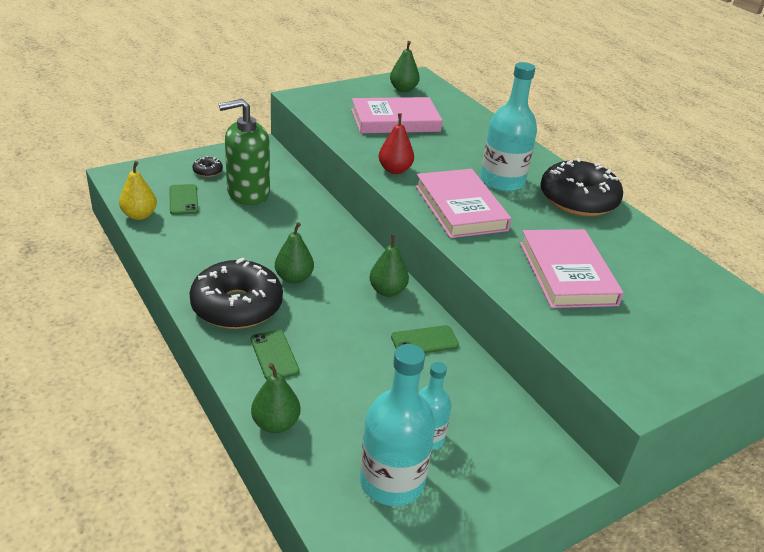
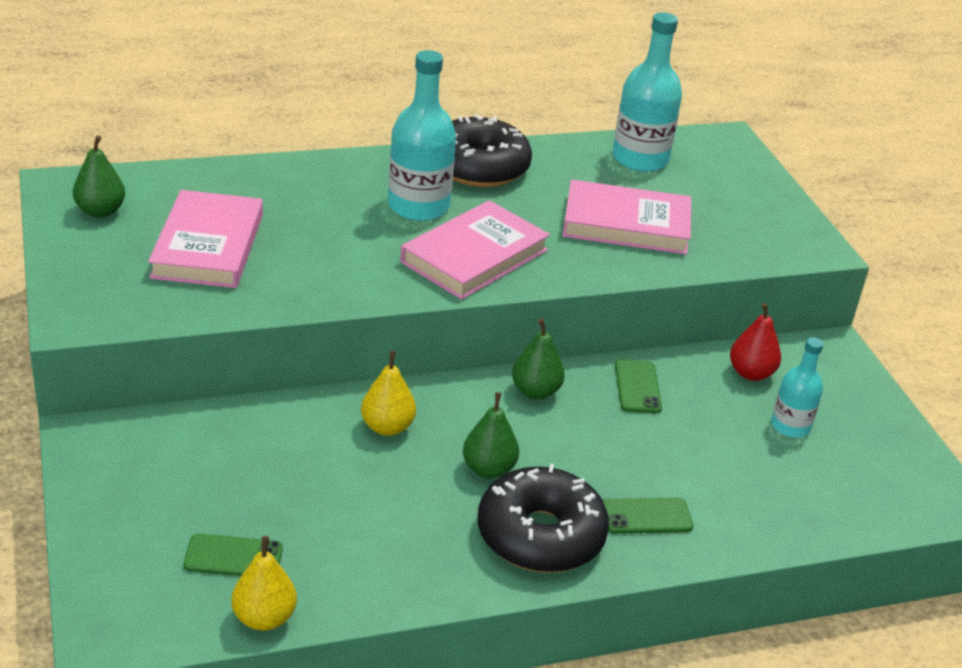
camera: 75 degrees left, 0 degrees up
black donut [192,156,223,177] -> none
green soap dispenser [219,99,270,205] -> none
green pear [251,363,300,433] -> none
turquoise bottle [360,344,435,506] -> turquoise bottle moved to [612,12,682,172]
red pear [379,113,414,174] -> red pear moved to [730,303,781,381]
pink book [416,169,512,238] -> pink book turned 45 degrees counterclockwise [400,200,550,300]
none -> yellow pear [361,351,416,436]

